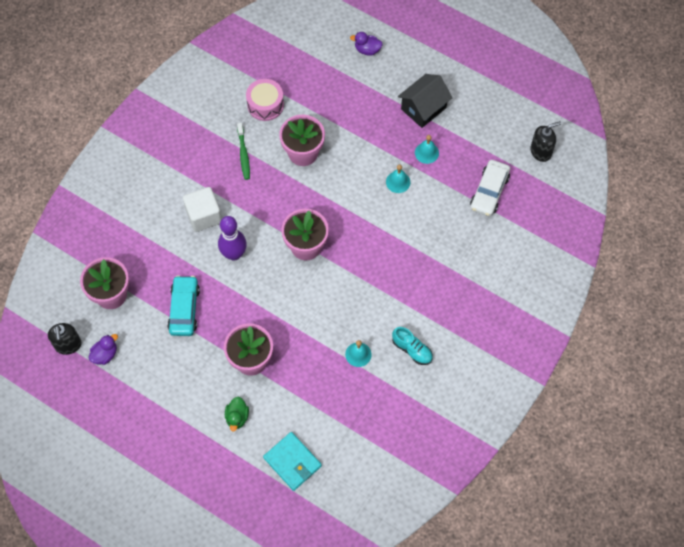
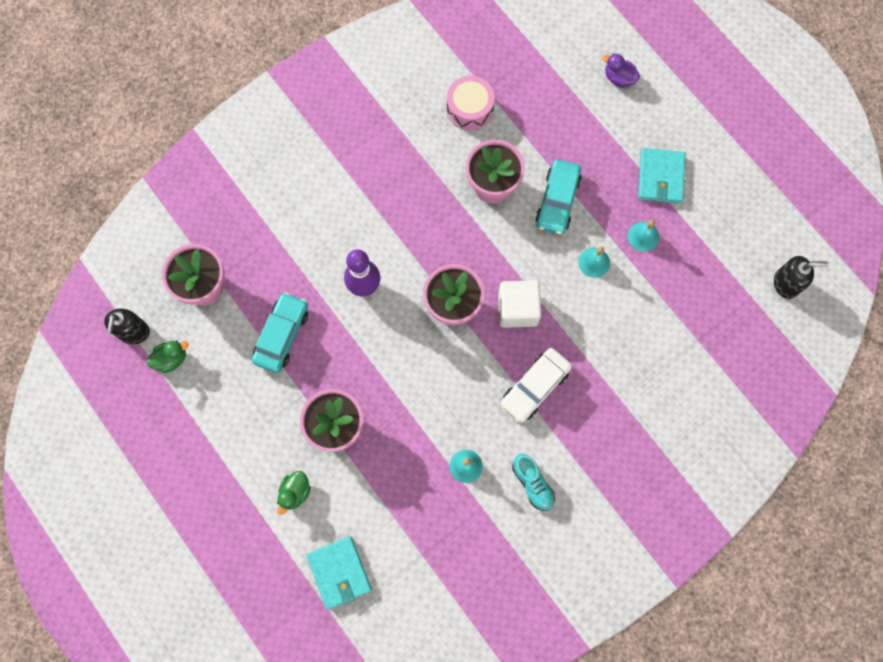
camera: 20 degrees right, 10 degrees up
purple duck [88,334,118,365] -> green duck [147,340,189,373]
white cube [183,187,222,232] -> white cube moved to [498,280,541,328]
green toothbrush [237,123,250,180] -> none
black house [398,74,452,128] -> turquoise wallet [638,148,685,204]
white car [470,160,510,217] -> white car moved to [501,348,572,423]
none -> turquoise car [535,159,582,235]

